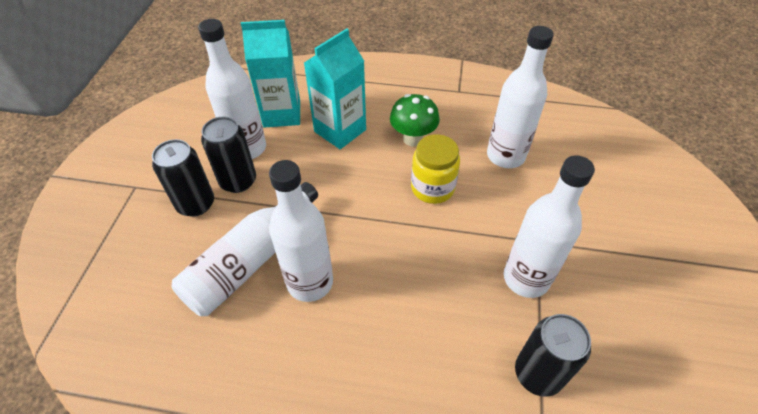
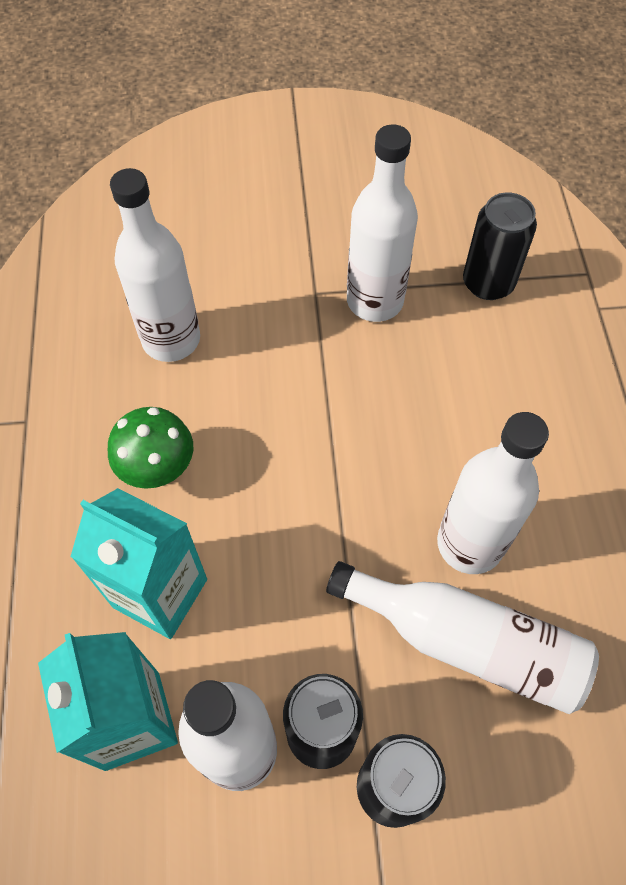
camera: 105 degrees left, 10 degrees up
yellow jar [411,134,460,204] -> none

